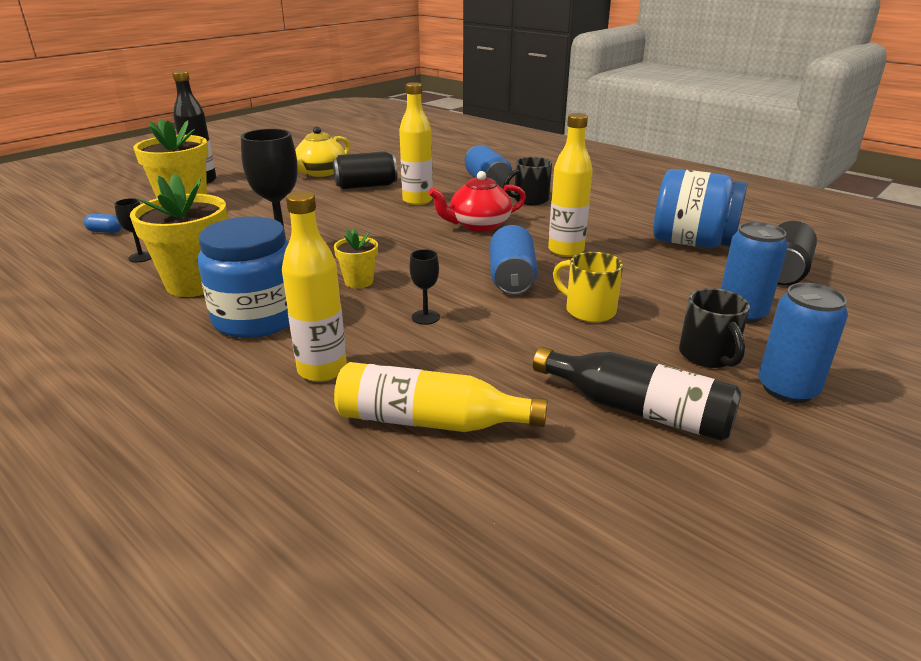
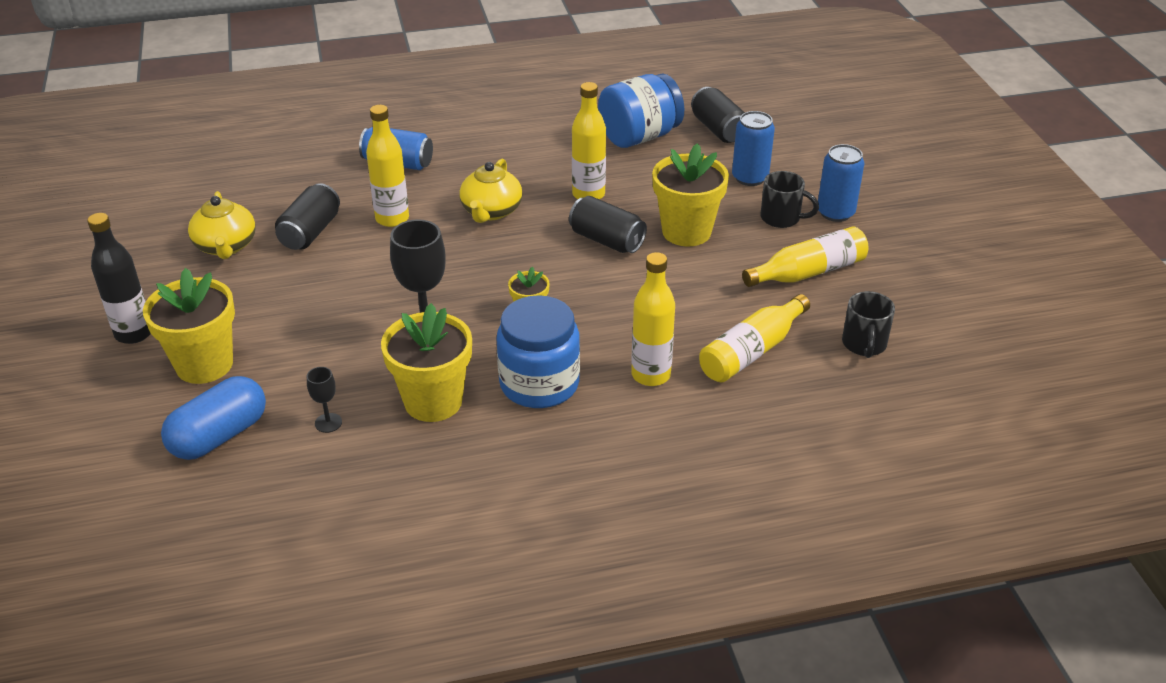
camera: 55 degrees left, 10 degrees up
blue capsule [84,214,122,233] -> blue capsule [161,376,266,460], size x2.39
black goblet [409,249,440,325] -> none
red teapot [429,171,526,232] -> yellow teapot [459,159,522,223]
blue can [490,225,538,295] -> black can [569,196,647,253]
black mug [504,157,552,205] -> black mug moved to [842,291,895,358]
black bottle [533,347,742,441] -> yellow bottle [742,226,868,287]
yellow mug [553,252,623,323] -> yellow flower pot [652,143,729,246]

